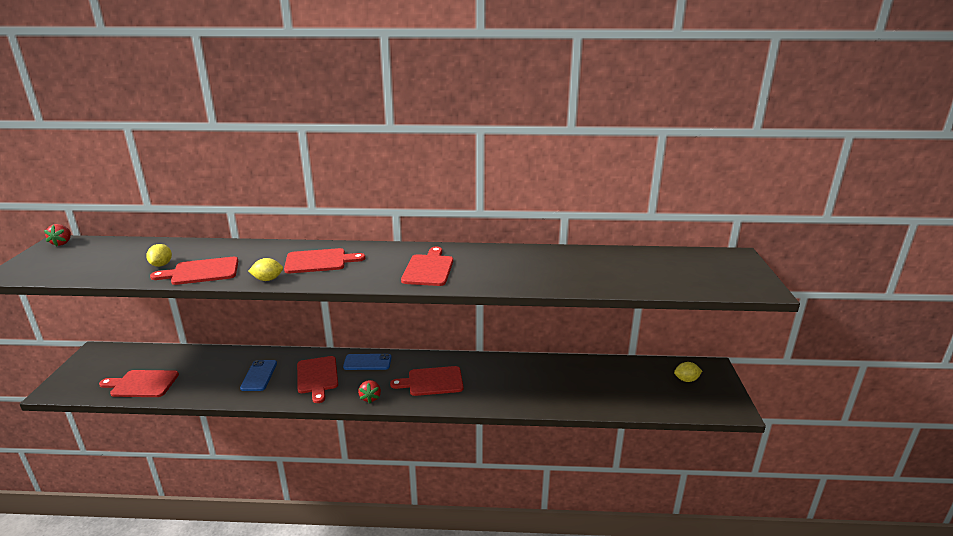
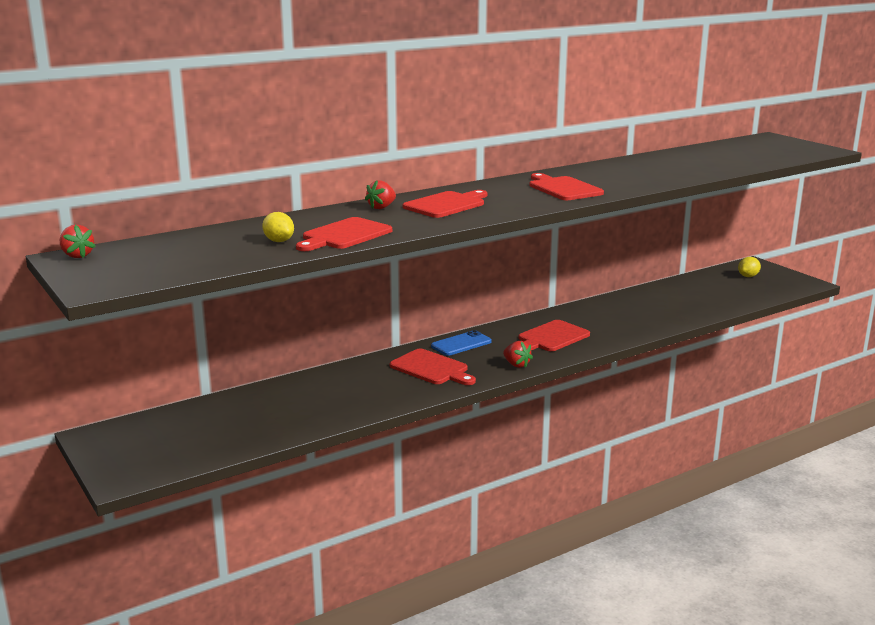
camera: 35 degrees left, 5 degrees down
red cutting board [99,370,179,397] -> none
blue phone [240,360,277,391] -> none
yellow lemon [248,258,283,281] -> none
none -> red strawberry [365,180,396,209]

